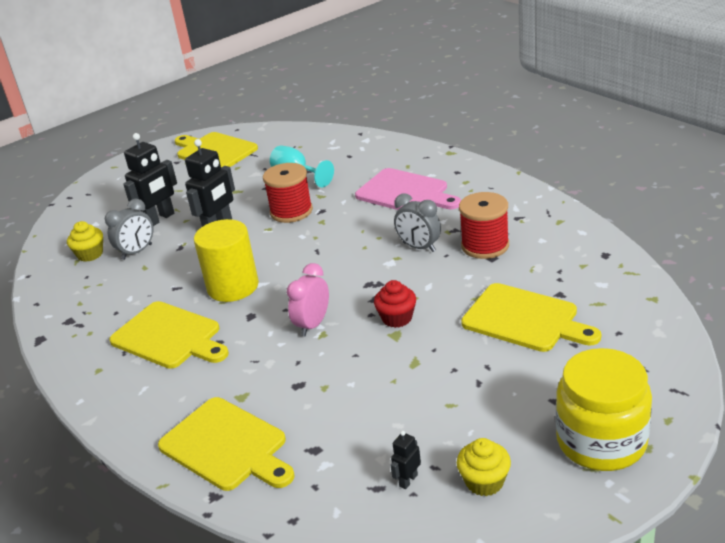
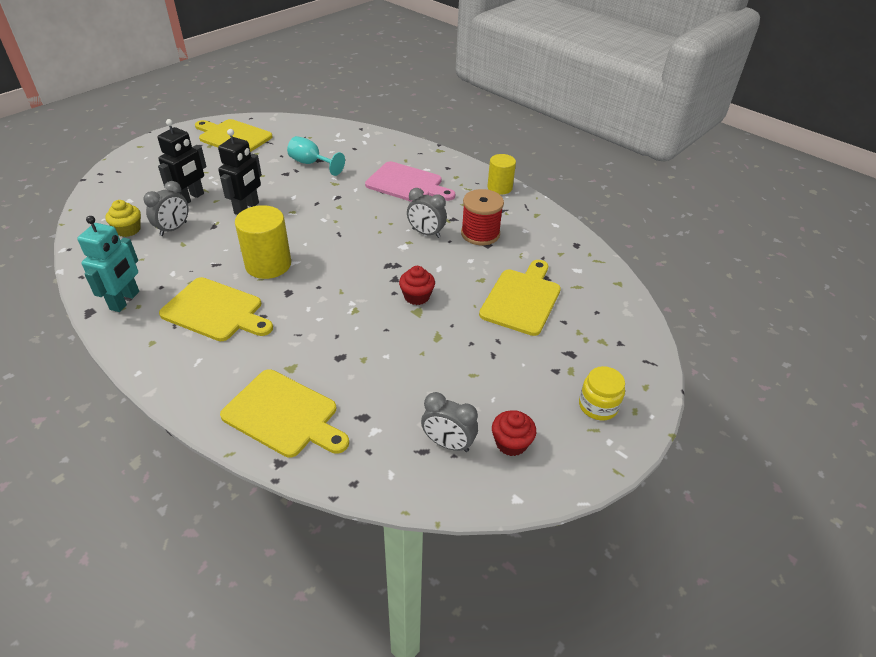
camera: 15 degrees left, 10 degrees up
red spool [263,163,313,223] -> none
pink clock [287,263,329,336] -> none
black robot [391,431,421,489] -> grey clock [421,392,478,452]
yellow cupcake [457,438,511,496] -> red cupcake [492,410,536,456]
yellow cutting board [461,283,601,352] -> yellow cutting board turned 90 degrees counterclockwise [479,260,561,336]
yellow jar [556,348,652,471] -> yellow jar [579,366,625,420], size x0.56
none -> turquoise robot [77,216,139,312]
none -> yellow cylinder [487,154,516,195]

